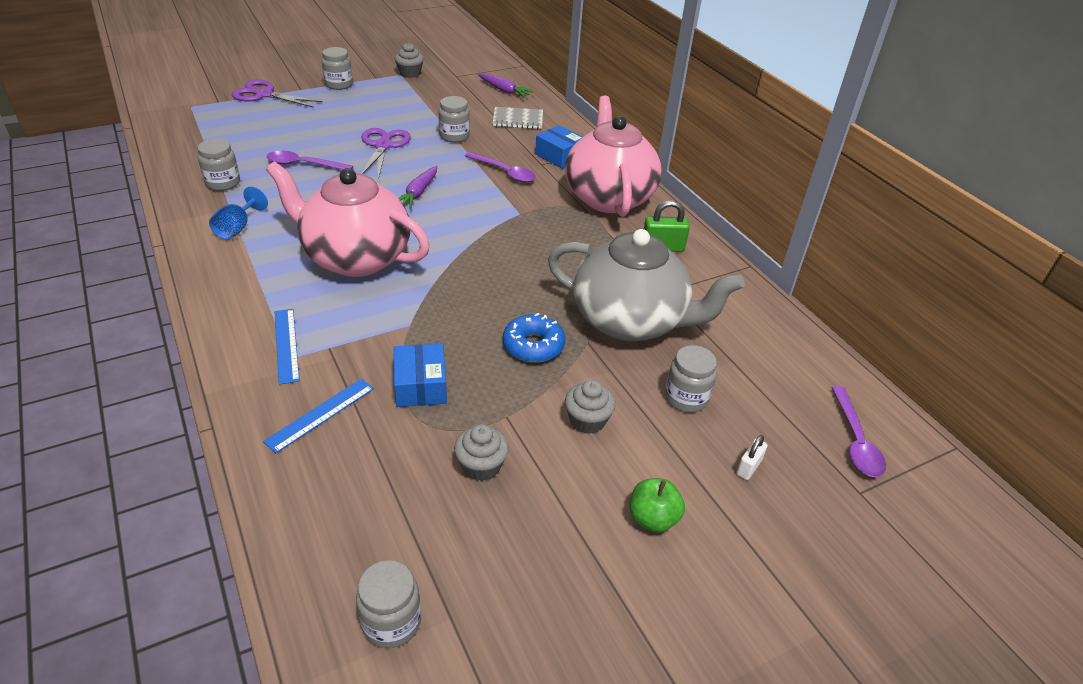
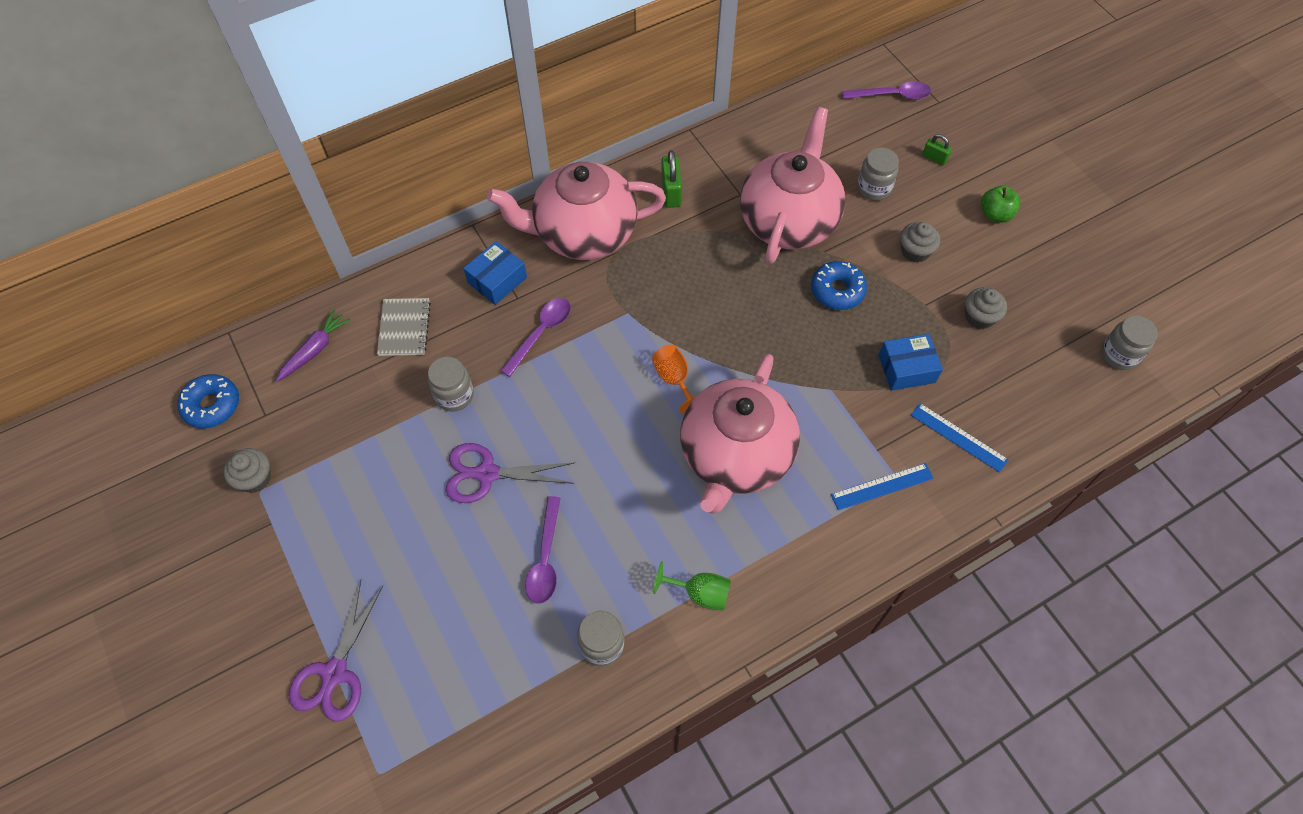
camera: 90 degrees left, 20 degrees up
blue goblet [209,186,268,240] -> green goblet [653,561,731,611]
grey jar [322,47,353,90] -> none
purple carrot [398,166,437,209] -> none
grey teapot [548,229,745,342] -> pink teapot [740,107,846,264]
white padlock [736,435,768,480] -> green padlock [922,134,952,165]
none -> blue donut [177,374,239,428]
none -> orange goblet [652,345,696,414]

